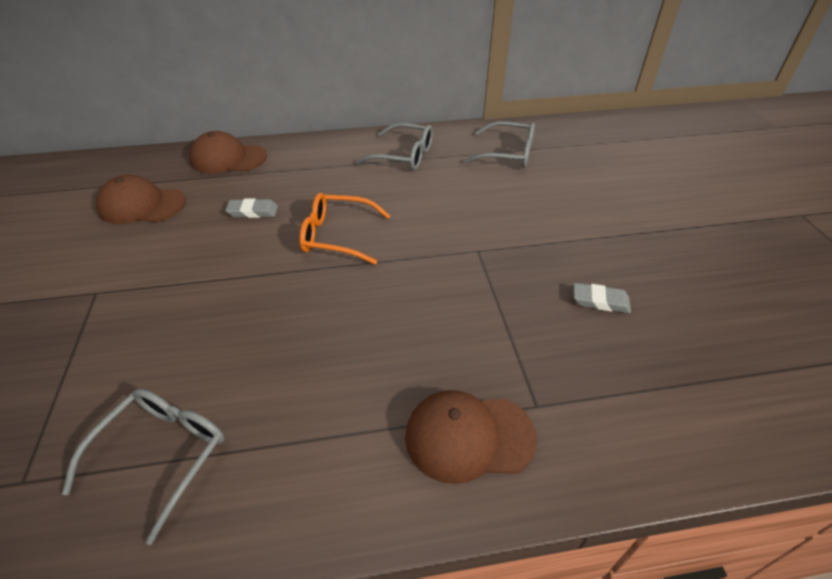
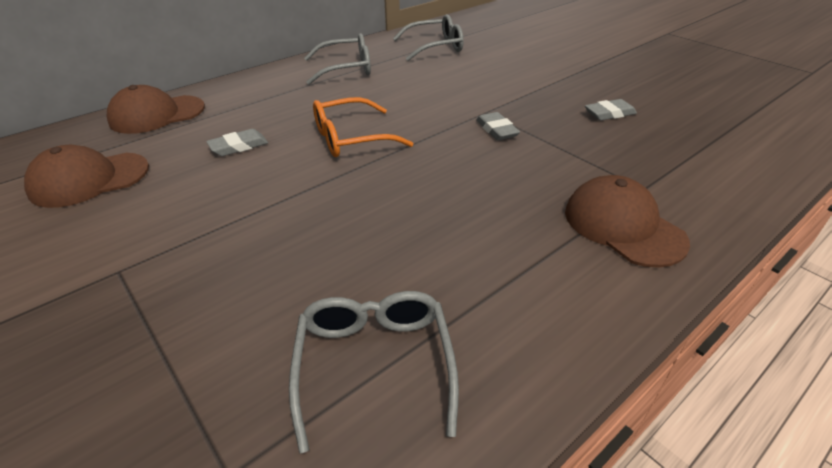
camera: 30 degrees left, 5 degrees down
brown cap [405,390,537,484] -> brown cap turned 90 degrees clockwise [565,175,690,268]
none -> grey eraser [476,112,520,140]

